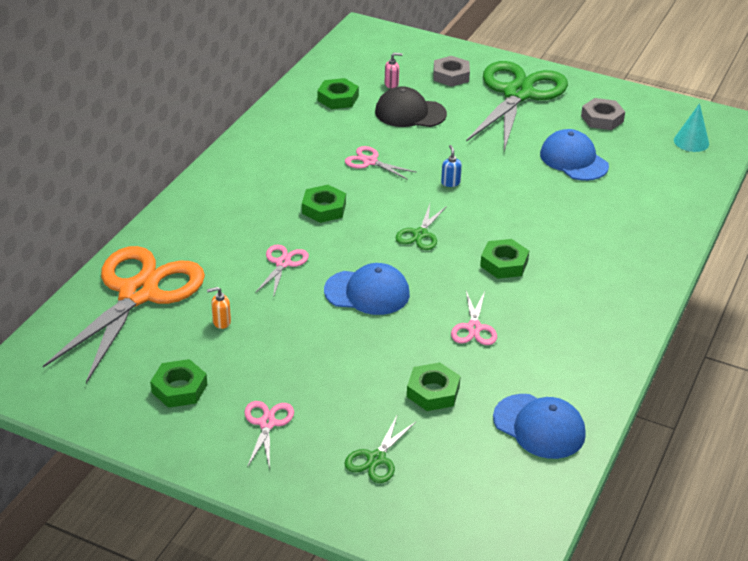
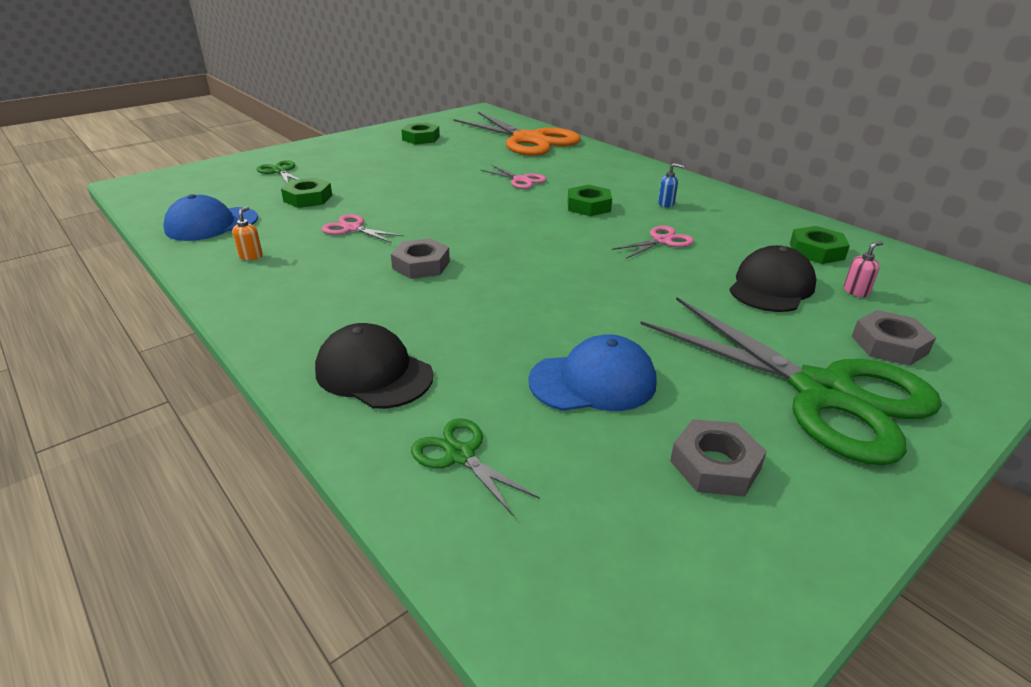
camera: 115 degrees right, 5 degrees down
orange soap dispenser [207,287,231,329] -> orange soap dispenser moved to [232,206,263,260]
pink scissors [244,401,294,470] -> none
blue cap [324,263,410,315] -> none
pink soap dispenser [385,53,402,89] -> pink soap dispenser turned 135 degrees counterclockwise [844,241,884,297]
green scissors [395,204,447,250] -> green scissors moved to [411,418,540,517]
blue soap dispenser [441,145,462,187] -> blue soap dispenser moved to [658,163,684,207]
green nut [480,239,529,279] -> grey nut [391,238,450,279]
turquoise cone [674,103,709,152] -> none
none -> black cap [315,323,433,409]

